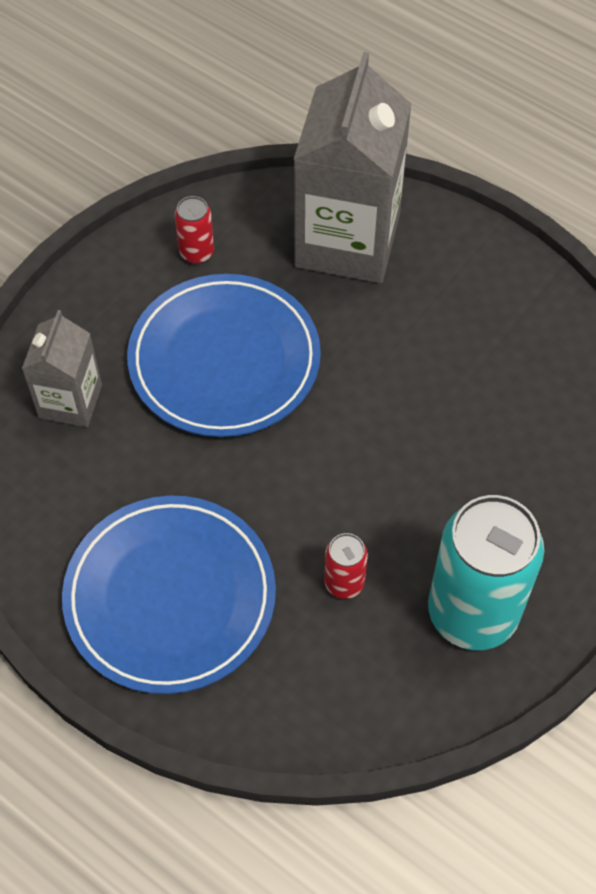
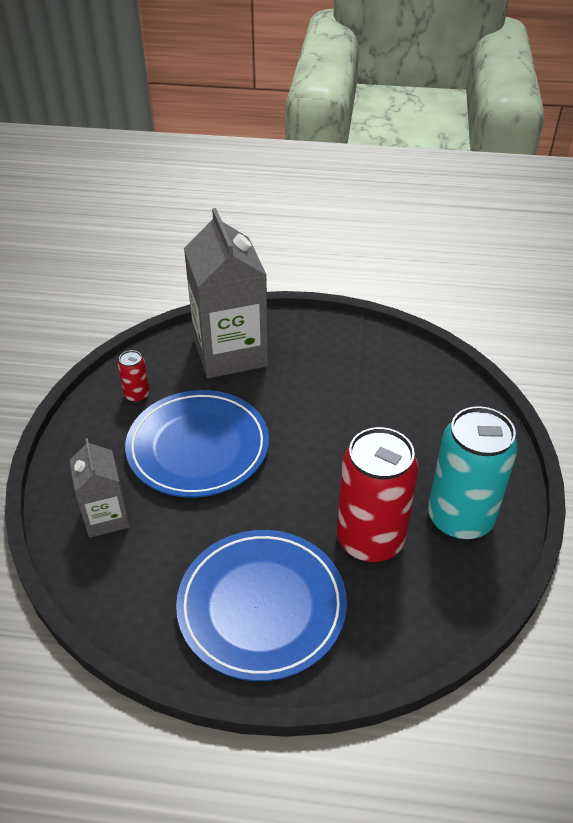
camera: 30 degrees left, 15 degrees down
red can [324,533,368,599] -> red can [337,427,418,563], size x2.25

